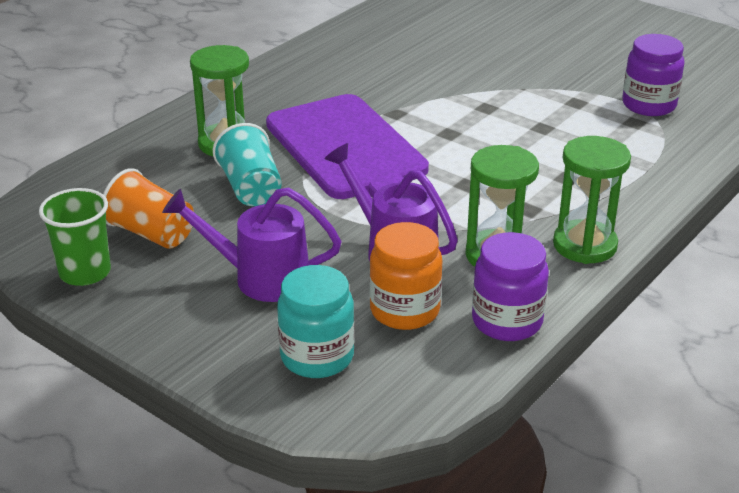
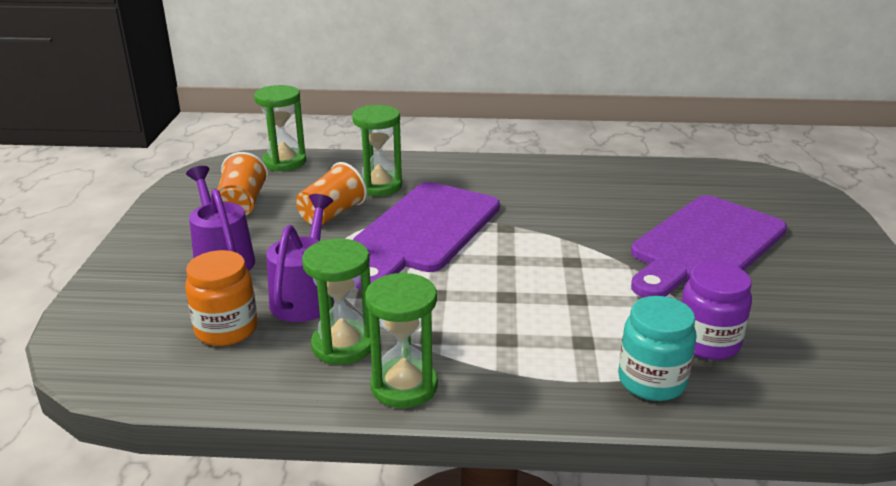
camera: 55 degrees right, 5 degrees down
green cup [39,188,111,286] -> none
turquoise cup [213,123,282,206] -> orange cup [296,162,367,225]
turquoise jar [277,265,355,378] -> turquoise jar moved to [618,296,696,401]
purple jar [472,232,549,341] -> none
none -> green hourglass [254,85,306,171]
none -> purple cutting board [631,195,787,297]

